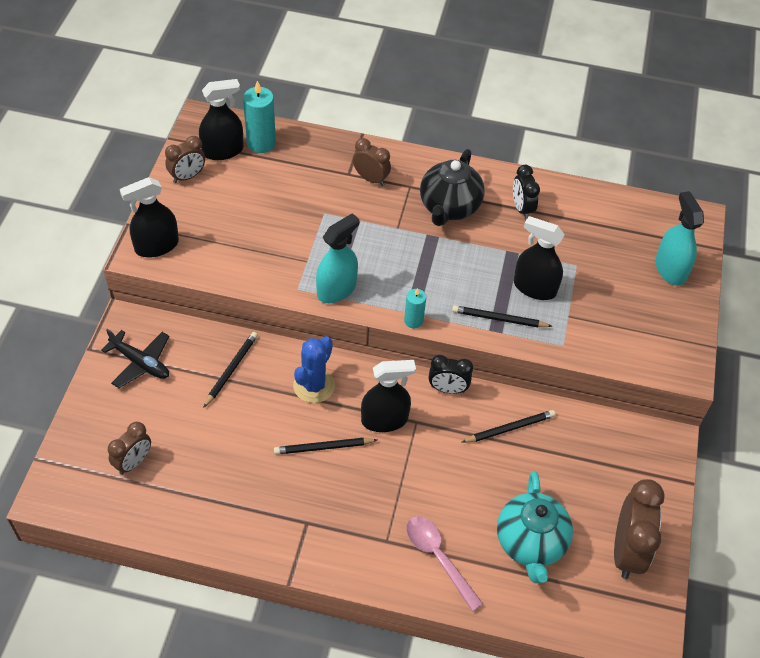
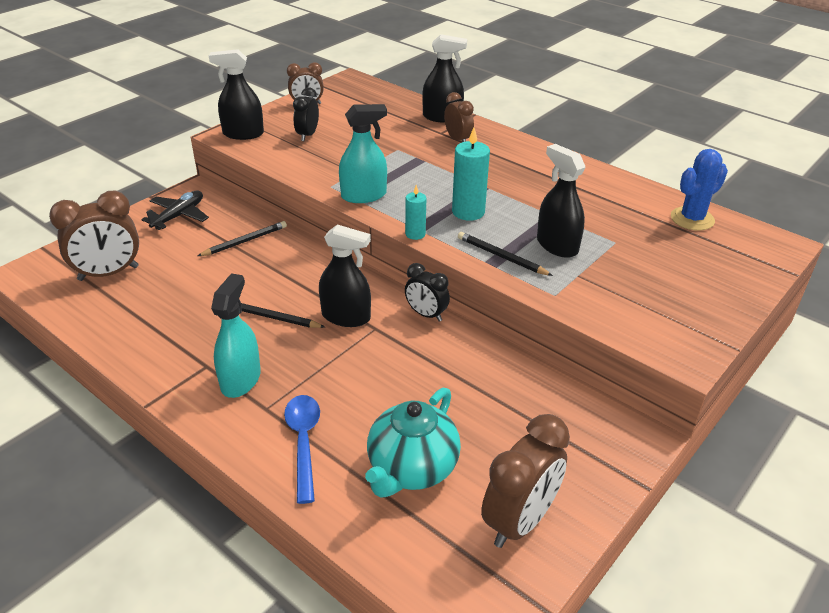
camera: 30 degrees right, 15 degrees down
black plane [101,329,170,388] -> black plane turned 120 degrees counterclockwise [141,191,209,230]
brown clock [108,422,151,475] -> brown clock [49,191,139,281], size x1.68
black spray bottle [199,79,244,160] -> black spray bottle moved to [422,34,467,123]
turquoise candle [243,81,276,153] -> turquoise candle moved to [452,128,490,221]
blue cactus [293,336,335,403] -> blue cactus moved to [671,149,728,231]
pink spoon [406,516,483,612] -> blue spoon [284,395,320,504]
black teapot [420,149,485,226] -> none
black pencil [462,410,556,443] -> none
black clock [513,165,540,220] -> black clock moved to [293,87,319,141]
turquoise spray bottle [655,191,704,285] -> turquoise spray bottle moved to [211,273,261,398]

